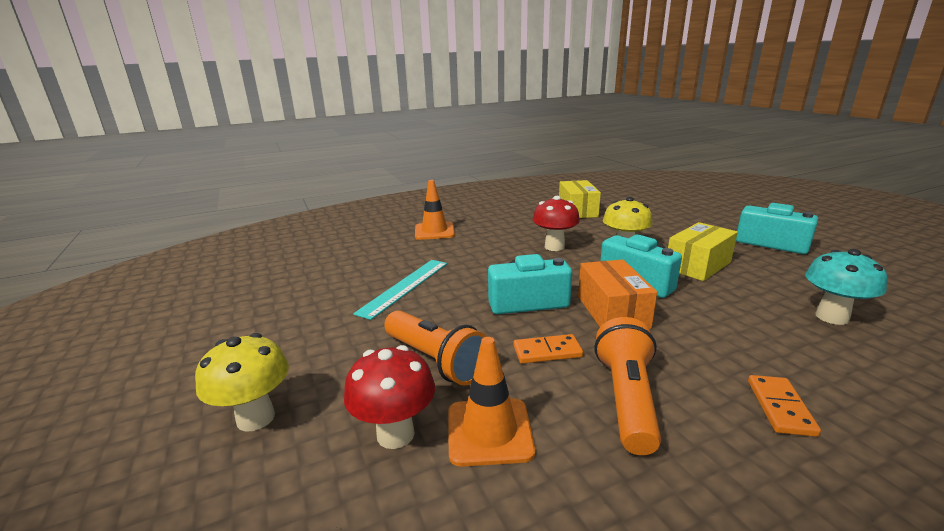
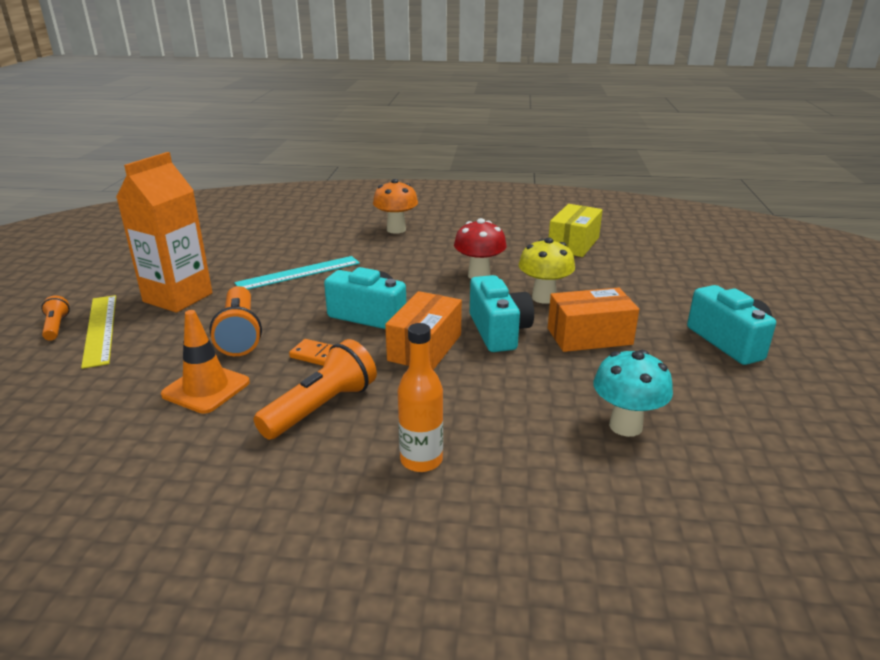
camera: 30 degrees right, 5 degrees up
yellow mushroom [195,333,289,432] -> yellow ruler [81,295,116,369]
red mushroom [344,345,435,449] -> none
orange traffic cone [415,180,455,240] -> orange mushroom [373,179,418,234]
yellow box [668,222,738,281] -> orange box [548,288,639,352]
orange domino [748,375,821,437] -> orange bottle [398,323,443,472]
none -> orange flashlight [41,295,70,341]
none -> orange carton [116,152,213,313]

